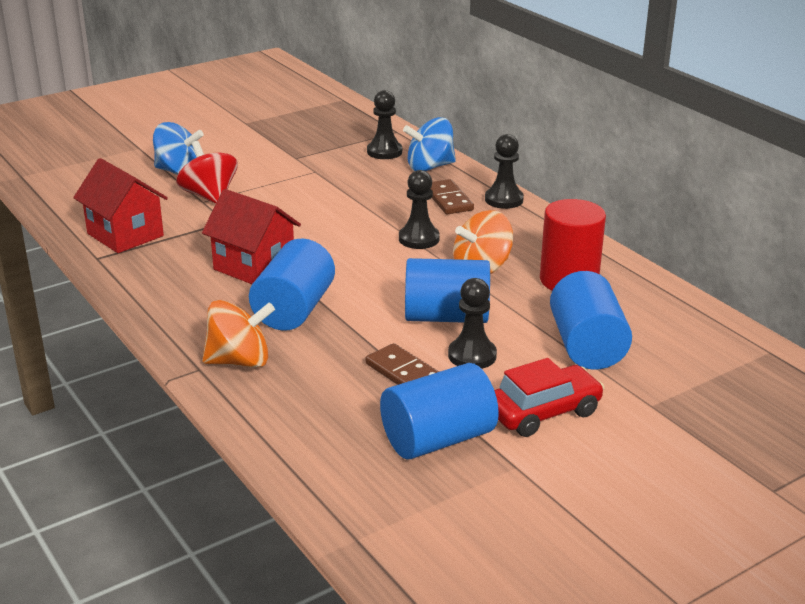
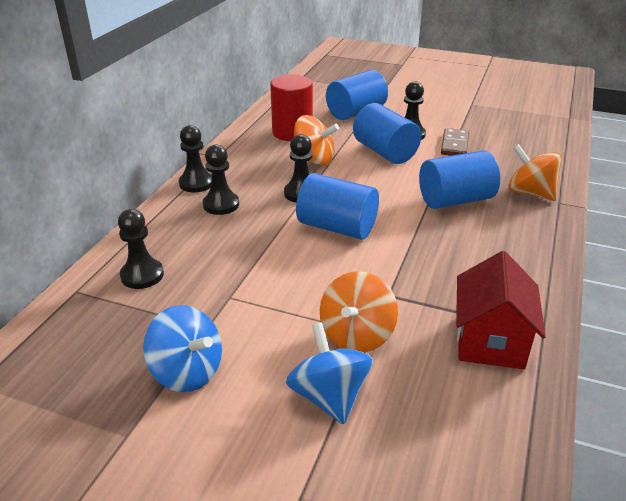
camera: 125 degrees left, 5 degrees up
red spinning top [176,141,238,204] -> orange spinning top [320,271,398,352]
red house [202,189,301,284] -> none
blue cylinder [380,363,499,460] -> blue cylinder moved to [296,173,379,240]
blue spinning top [403,117,456,171] -> blue spinning top moved to [143,305,222,392]
brown domino [431,179,474,214] -> black pawn [203,144,239,215]
red car [494,358,605,437] -> none

